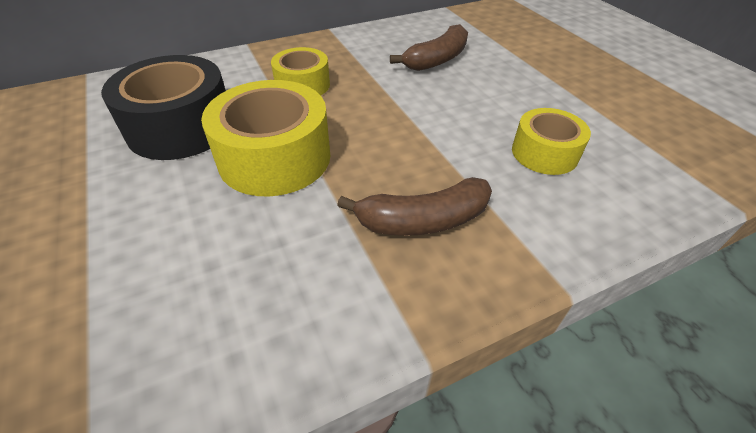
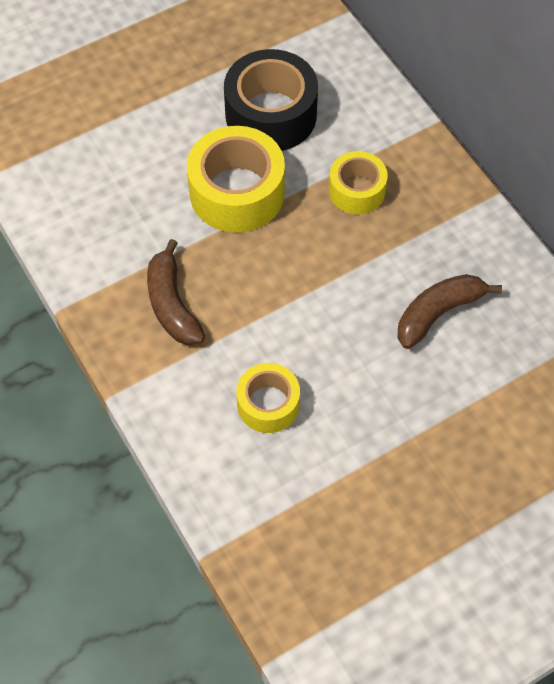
camera: 85 degrees right, 15 degrees up
brown banana [390,24,468,71] -> brown banana turned 105 degrees clockwise [398,274,502,349]

